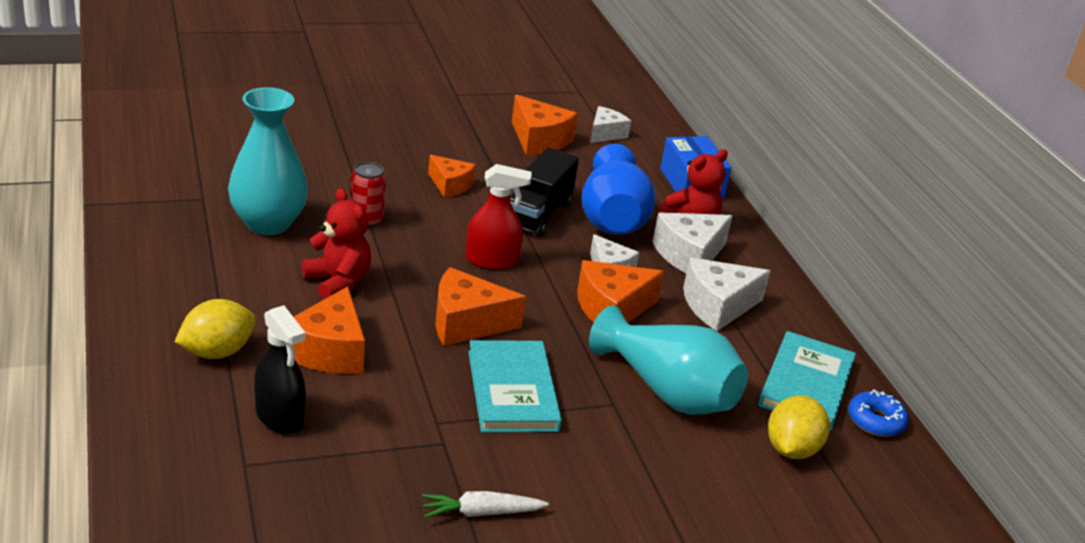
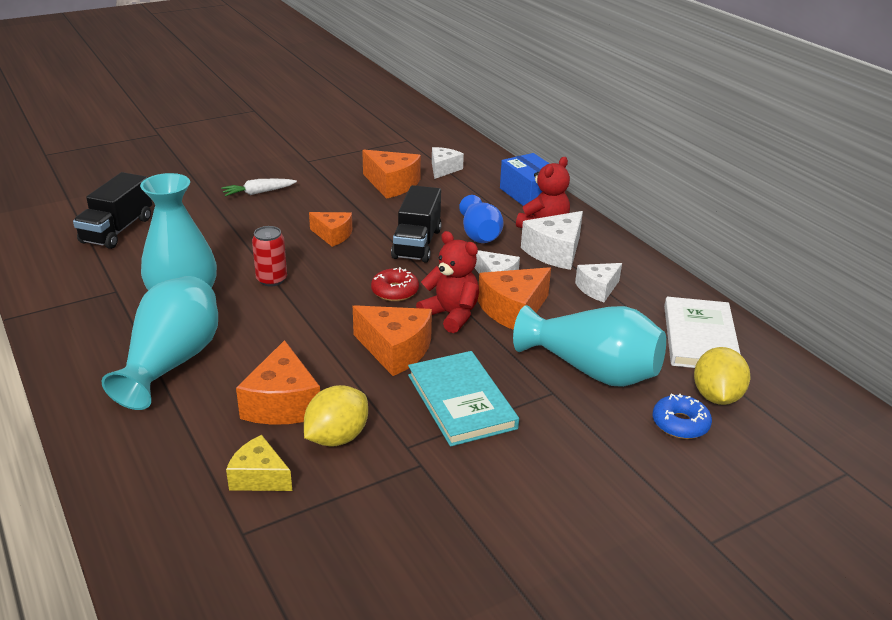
camera: 10 degrees left, 0 degrees up
yellow lemon [175,299,256,359] -> yellow lemon moved to [304,385,368,447]
black spray bottle [254,305,306,434] -> yellow cheese [226,435,292,491]
red teddy bear [302,188,371,300] -> red teddy bear moved to [416,231,479,333]
white carrot [422,491,549,518] -> white carrot moved to [221,179,297,196]
orange cheese [436,267,526,346] -> orange cheese turned 135 degrees counterclockwise [353,305,432,376]
red spray bottle [466,164,532,270] -> red donut [371,267,419,301]
blue vase [581,144,656,235] -> blue vase [459,195,504,243], size x0.63
white cheese [683,257,770,331] -> white cheese [575,263,622,302], size x0.65
turquoise book [758,331,856,431] -> white book [664,297,741,368]
blue donut [848,389,909,437] -> blue donut moved to [653,394,712,439]
none -> black truck [73,172,152,249]
none -> turquoise vase [102,276,218,410]

